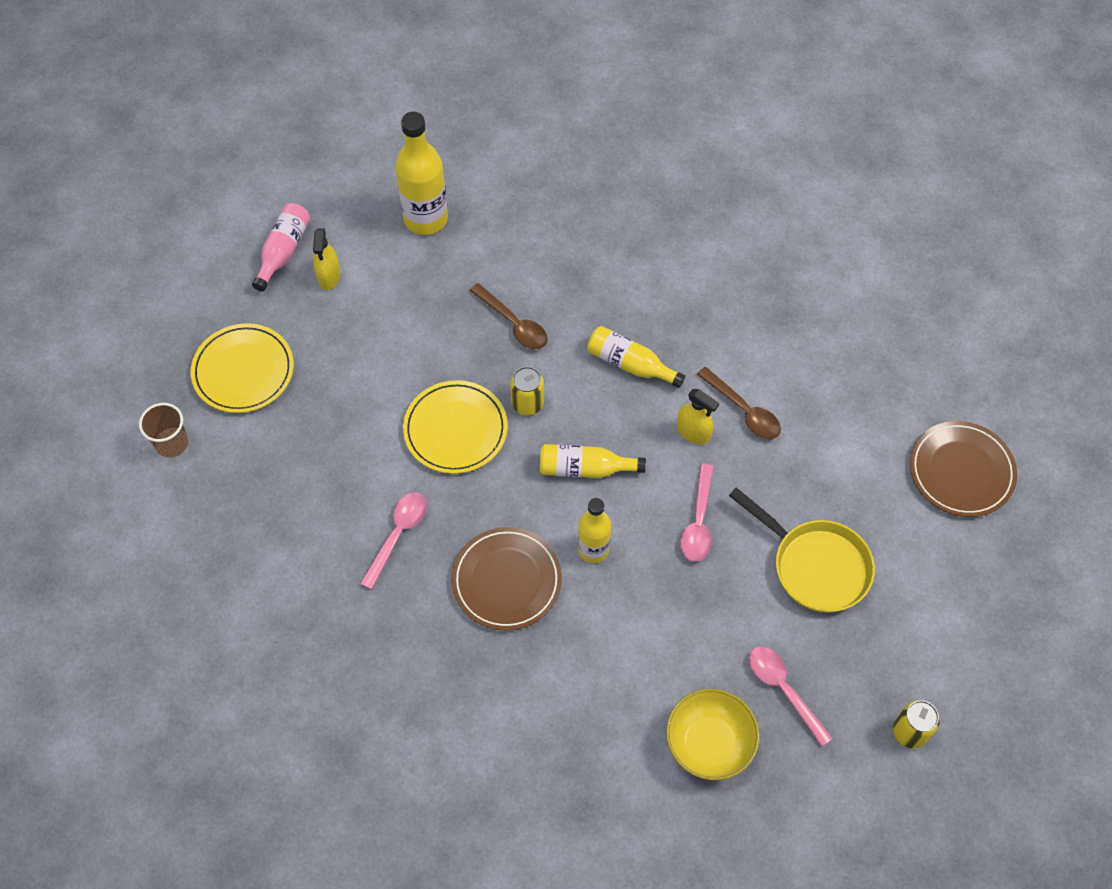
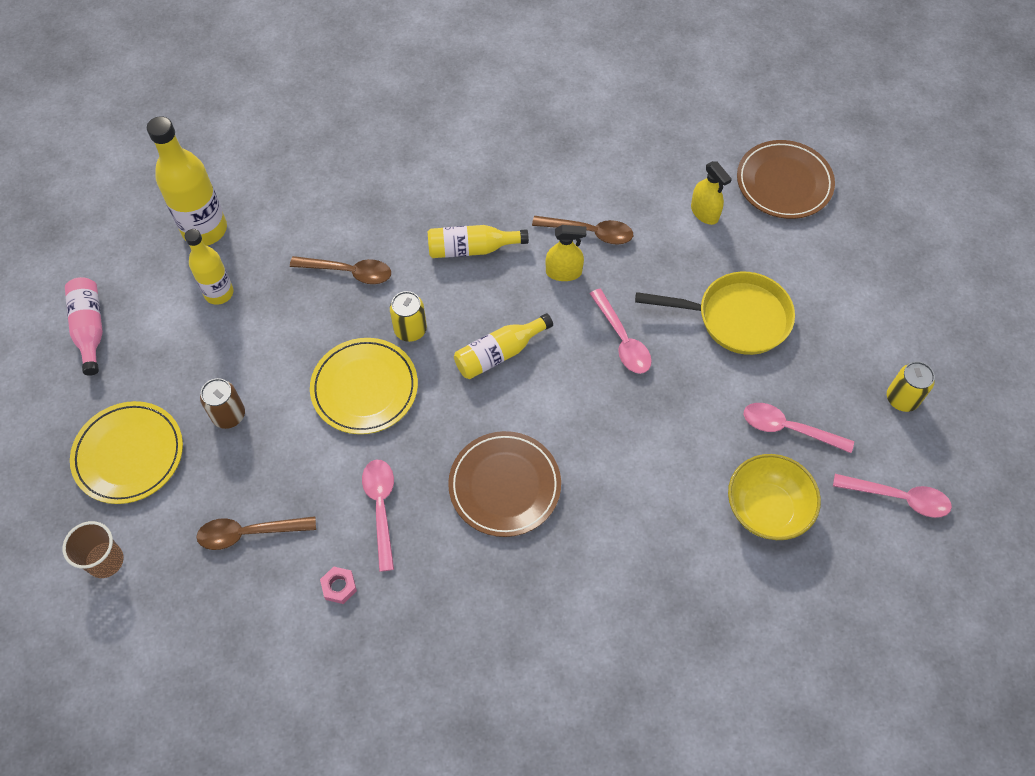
camera: 35 degrees left, 0 degrees up
yellow spray bottle [313,228,340,290] -> yellow spray bottle moved to [691,161,732,225]
yellow bottle [578,498,611,563] -> yellow bottle moved to [185,229,233,305]
none -> brown spoon [196,516,316,550]
none -> brown can [200,378,245,429]
none -> pink nut [320,566,357,604]
none -> pink spoon [833,474,952,518]

